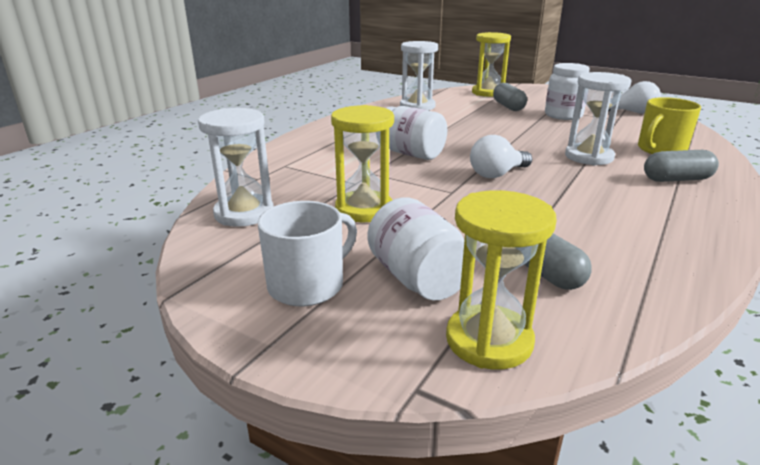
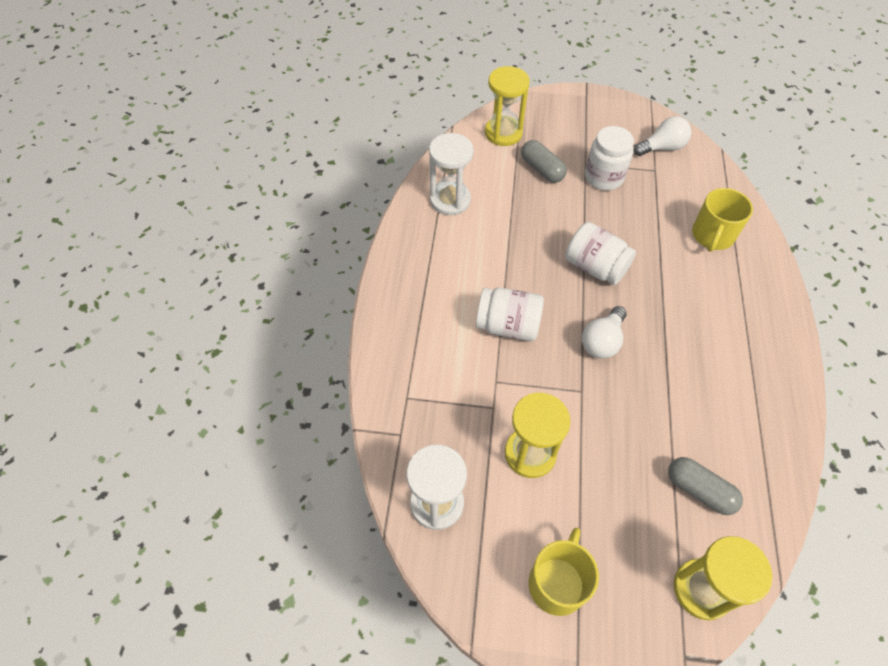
camera: 25 degrees left, 30 degrees up
white mug [258,201,357,306] -> yellow mug [529,528,599,616]
white jar [367,197,464,300] -> white jar moved to [565,222,636,285]
white hourglass [565,72,632,166] -> none
grey capsule [644,150,719,182] -> none

